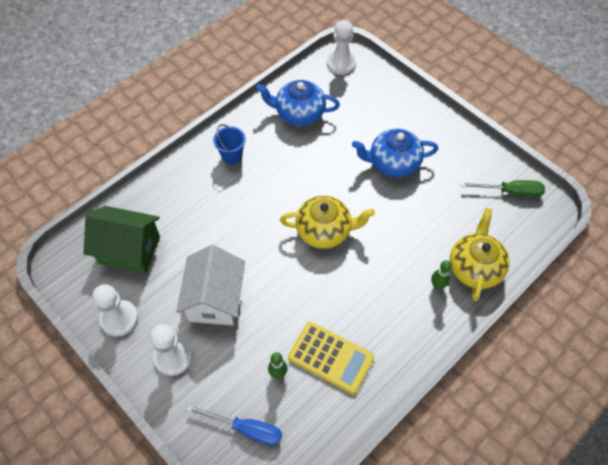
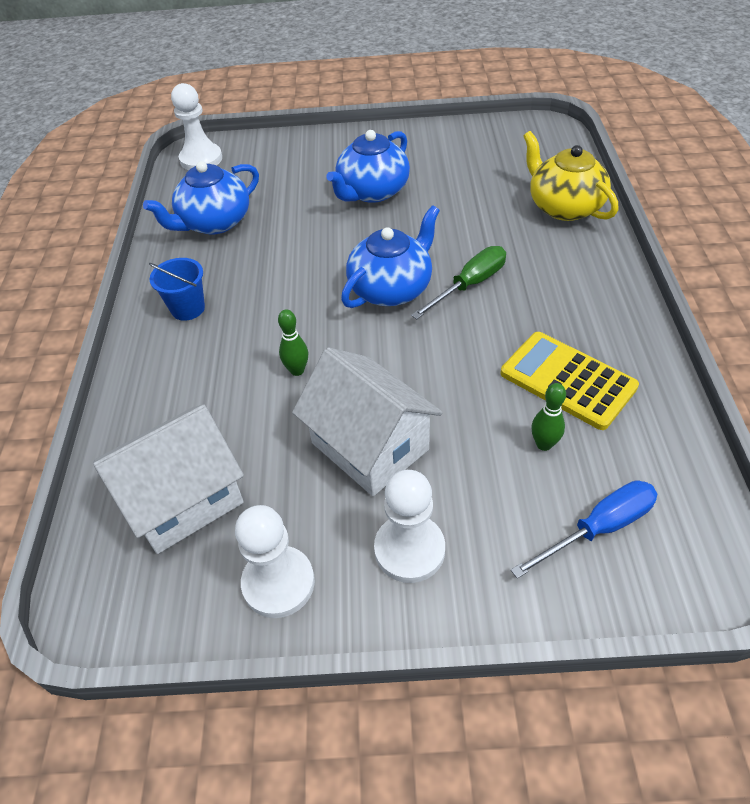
camera: 45 degrees left, 10 degrees down
green house [83,206,160,274] -> white house [93,404,244,554]
yellow teapot [280,196,375,249] -> blue teapot [341,205,440,308]
yellow calculator [288,322,374,395] -> yellow calculator turned 120 degrees counterclockwise [501,332,639,430]
green bowling pin [431,260,452,290] -> green bowling pin moved to [278,309,308,376]
green screwdriver [461,180,545,197] -> green screwdriver moved to [411,246,506,319]

